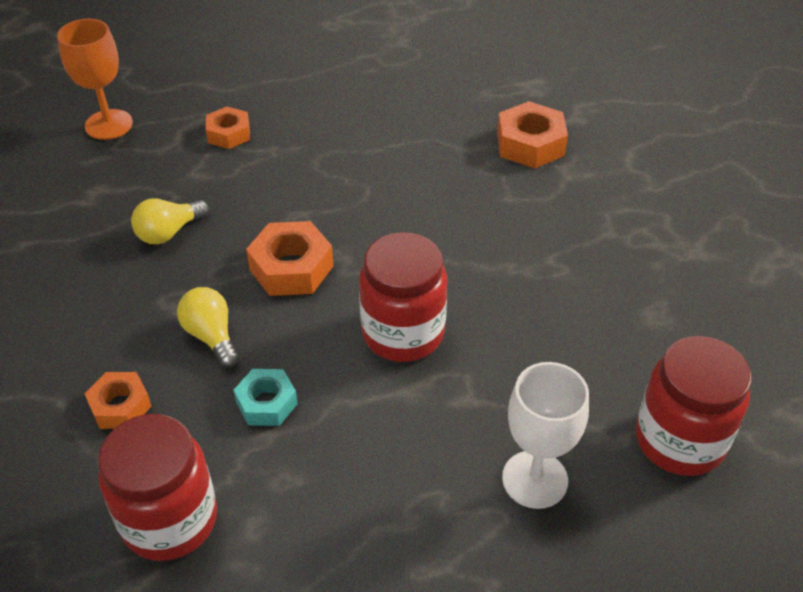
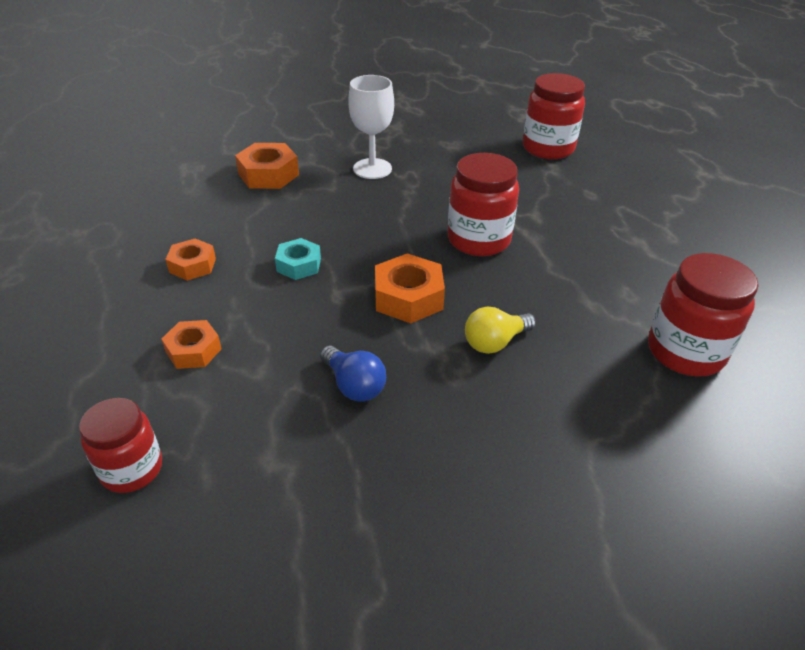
camera: 90 degrees left, 5 degrees down
orange goblet [57,19,133,140] -> red jar [79,398,162,493]
orange nut [85,372,152,429] -> orange nut moved to [165,238,216,281]
yellow light bulb [131,199,209,244] -> blue light bulb [320,346,386,402]
turquoise nut [234,369,298,426] -> turquoise nut moved to [275,238,321,280]
white goblet [502,362,589,509] -> white goblet moved to [348,75,394,179]

